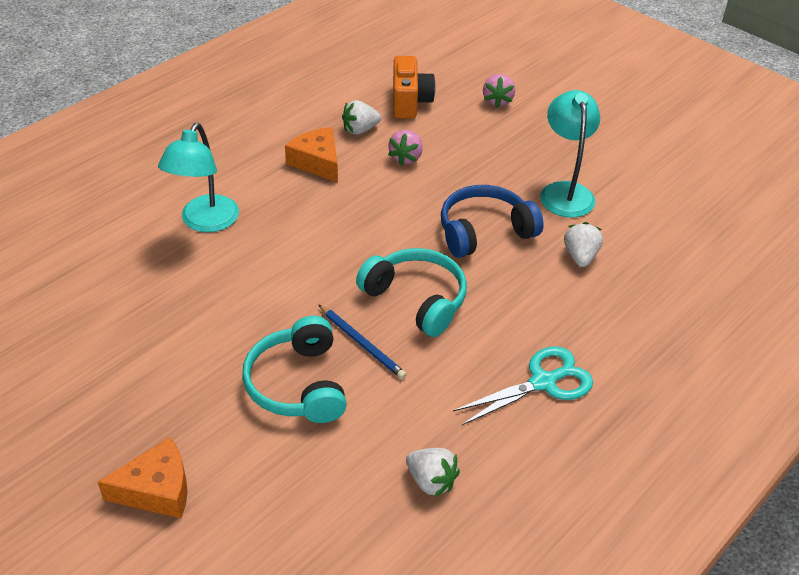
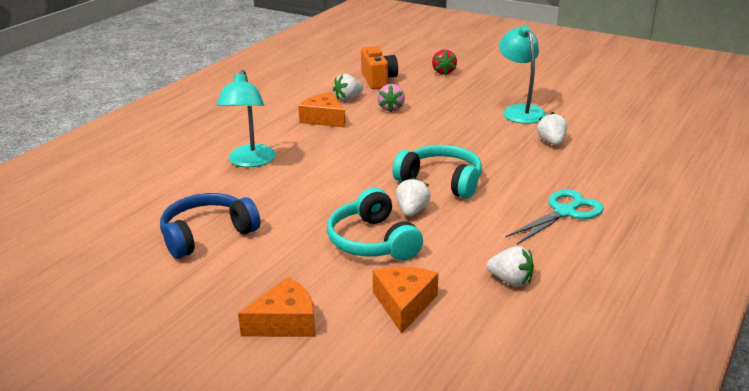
camera: 10 degrees left, 15 degrees down
blue pencil [319,305,407,379] -> white strawberry [396,177,431,216]
blue headphones [441,185,544,258] -> blue headphones moved to [160,193,260,259]
pink strawberry [483,74,515,108] -> red strawberry [432,49,457,75]
none -> orange cheese [373,267,438,333]

